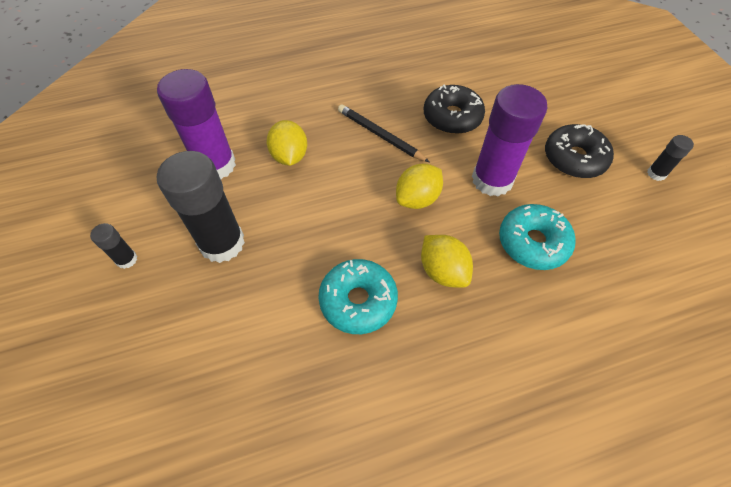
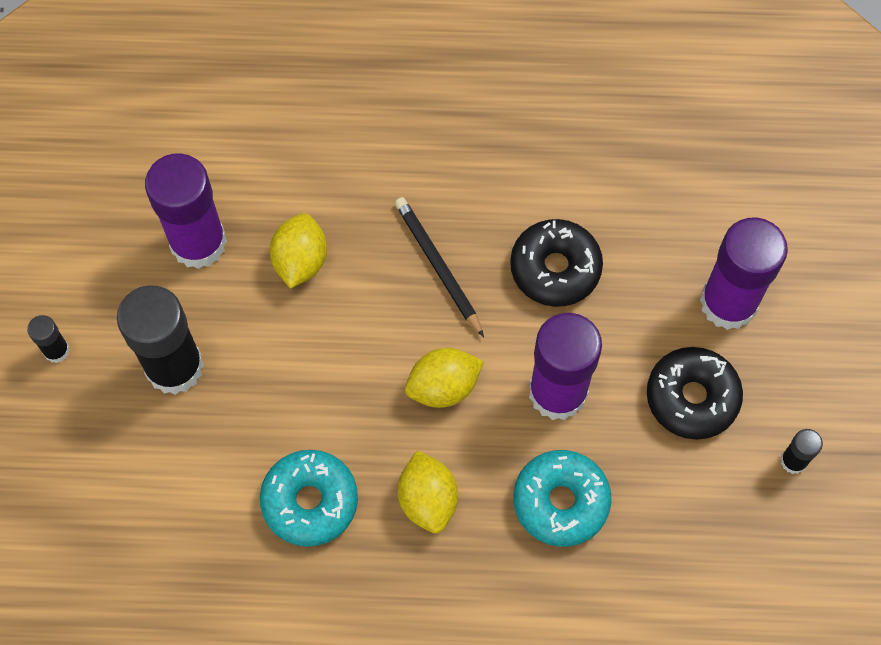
camera: 20 degrees right, 10 degrees up
none -> purple glue stick [700,218,788,330]

